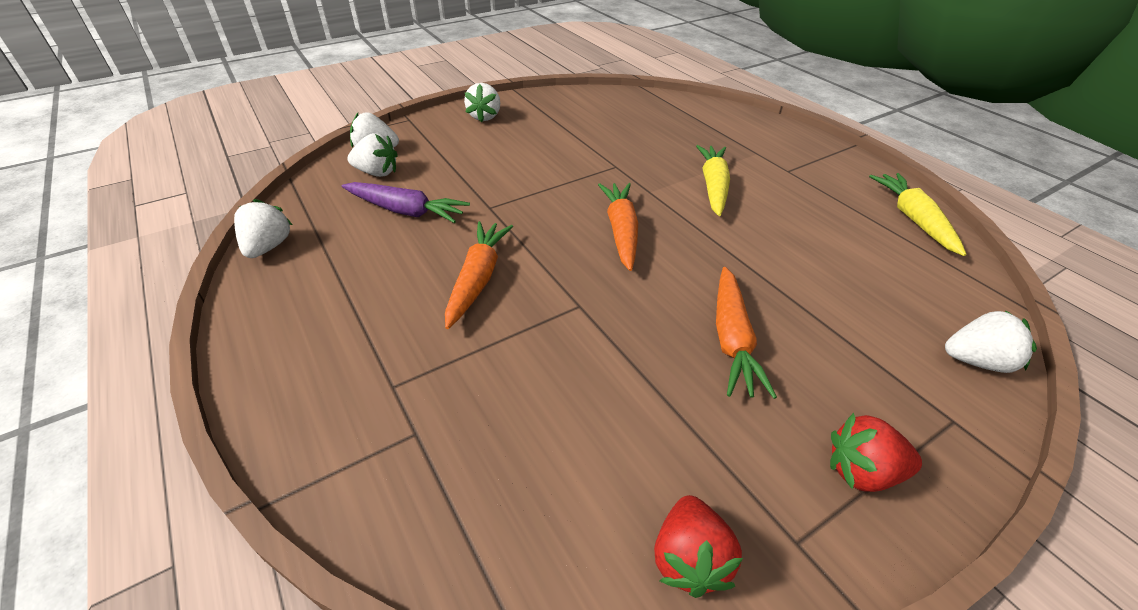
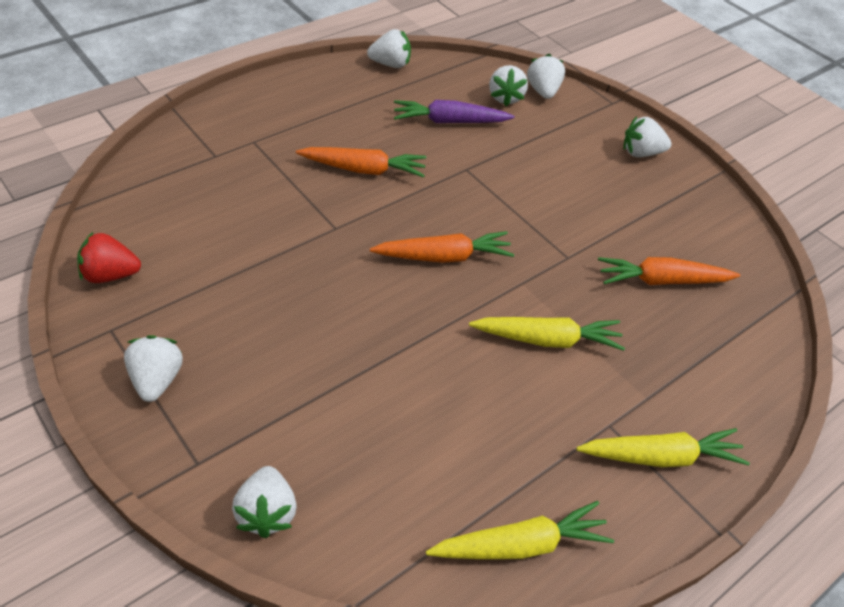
camera: 80 degrees right, 5 degrees up
purple carrot [342,182,470,223] -> purple carrot turned 75 degrees clockwise [394,100,515,123]
orange carrot [716,267,777,399] -> orange carrot moved to [598,257,740,285]
red strawberry [830,413,922,492] -> white strawberry [124,335,183,402]
none -> yellow carrot [576,428,750,467]

